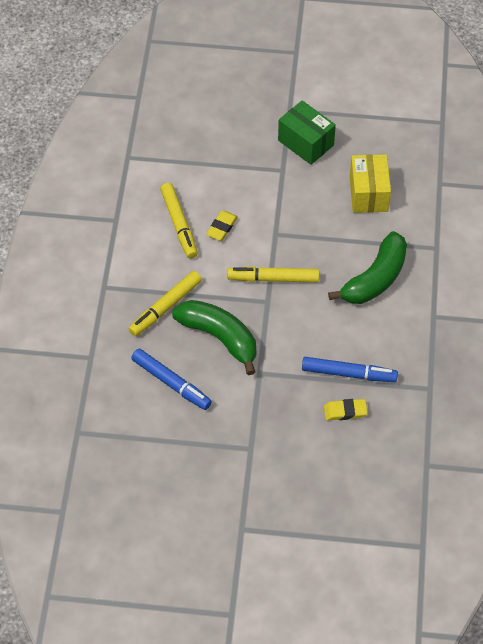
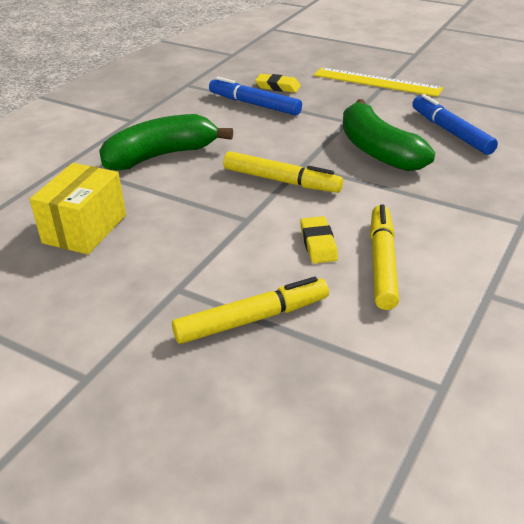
camera: 155 degrees left, 20 degrees down
yellow marker [129,271,202,336] -> yellow marker moved to [172,277,329,344]
yellow eraser [206,210,238,241] -> yellow eraser turned 60 degrees counterclockwise [300,216,338,263]
green box [278,100,336,165] -> none
none -> yellow ruler [314,67,443,97]

